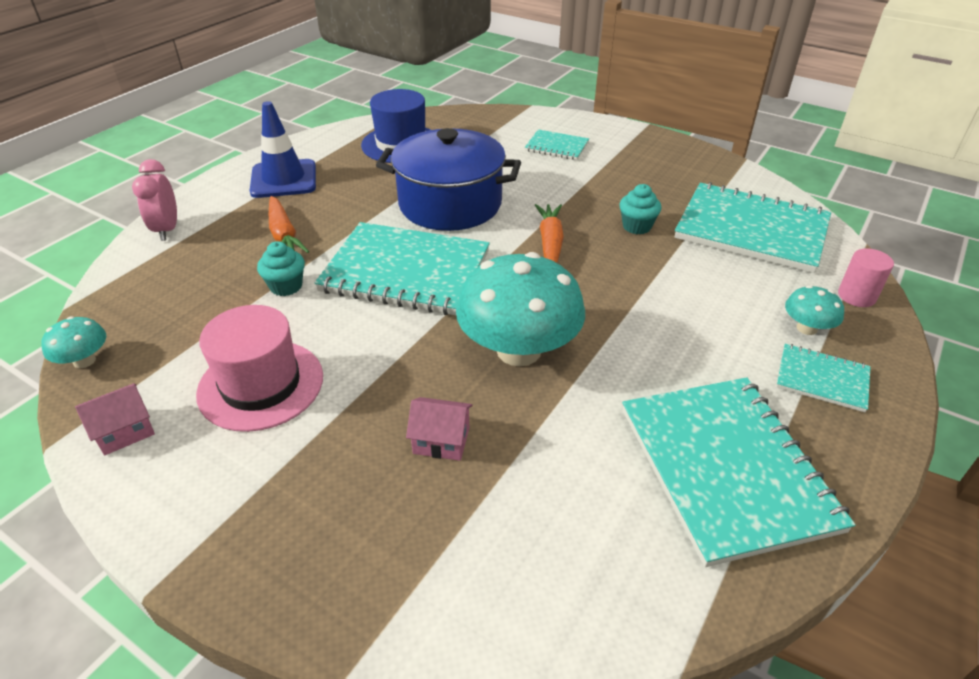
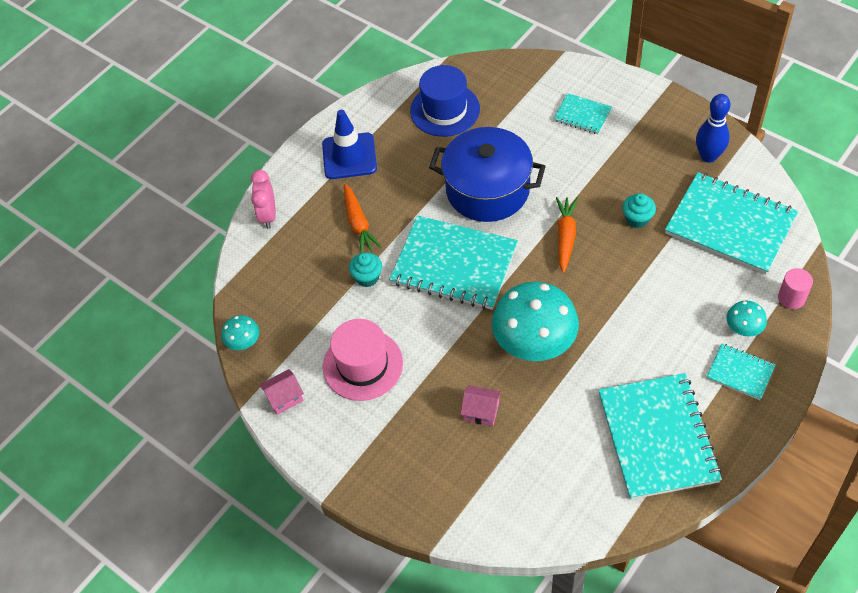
camera: 10 degrees right, 15 degrees up
none -> blue bowling pin [696,94,730,163]

